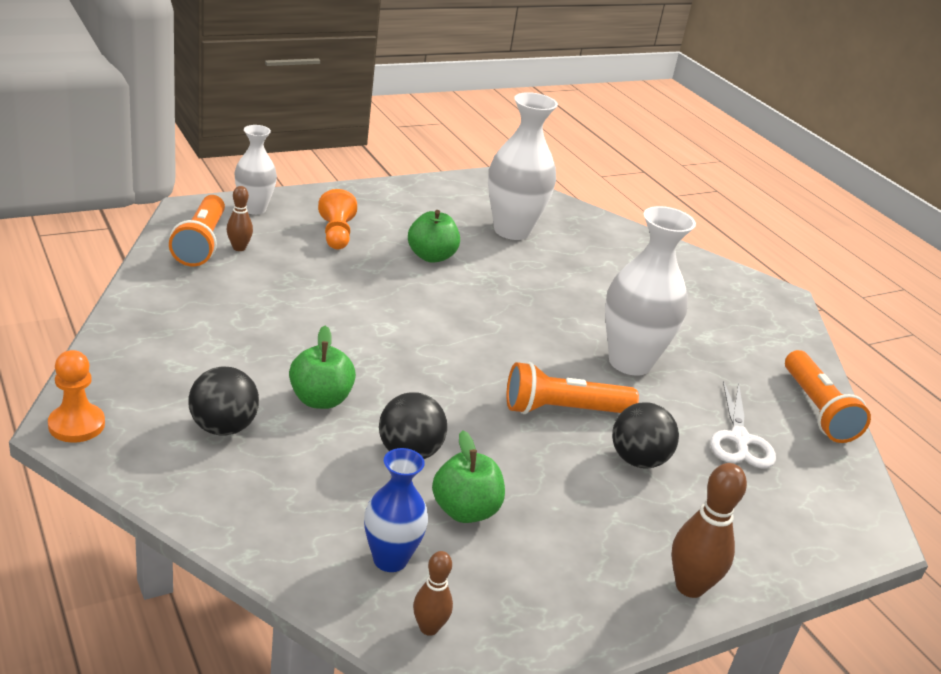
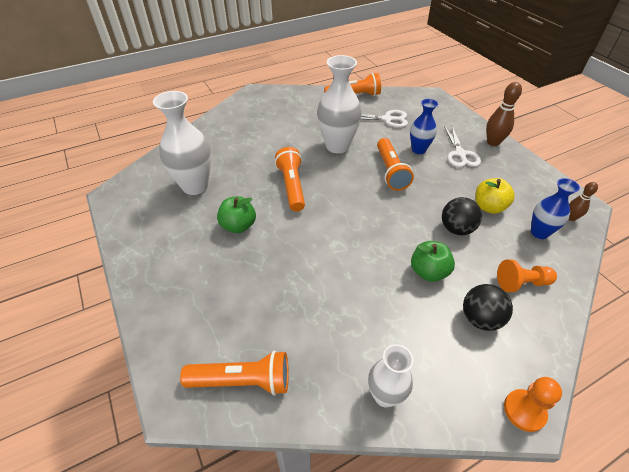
camera: 85 degrees left, 15 degrees up
brown bowling pin [227,186,253,251] -> none
white vase [234,125,277,215] -> white vase moved to [368,344,413,408]
orange pawn [318,189,357,250] -> orange pawn moved to [497,260,557,292]
green apple [432,430,505,523] -> yellow apple [476,178,515,214]
black ball [612,402,679,469] -> blue vase [410,99,438,154]
none -> orange flashlight [275,147,305,212]
none -> white scissors [444,126,481,167]

